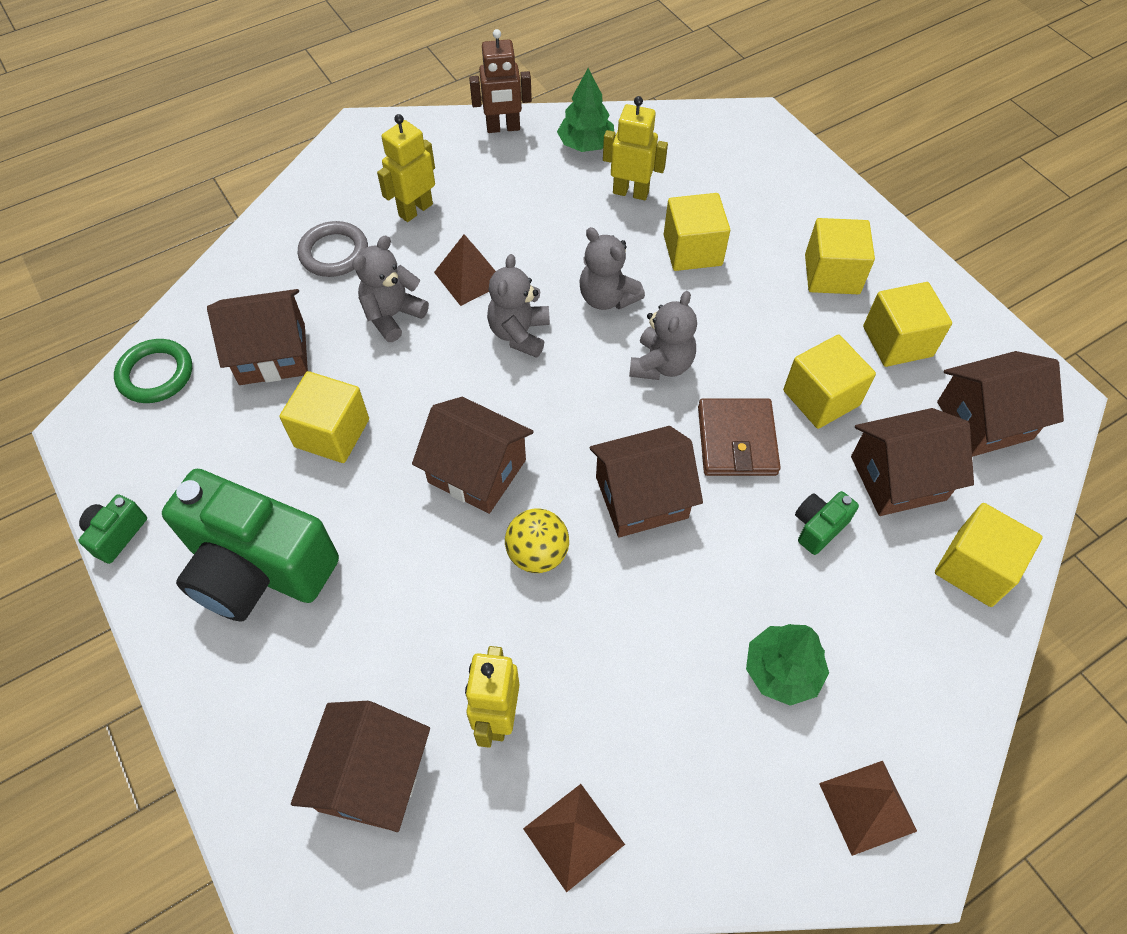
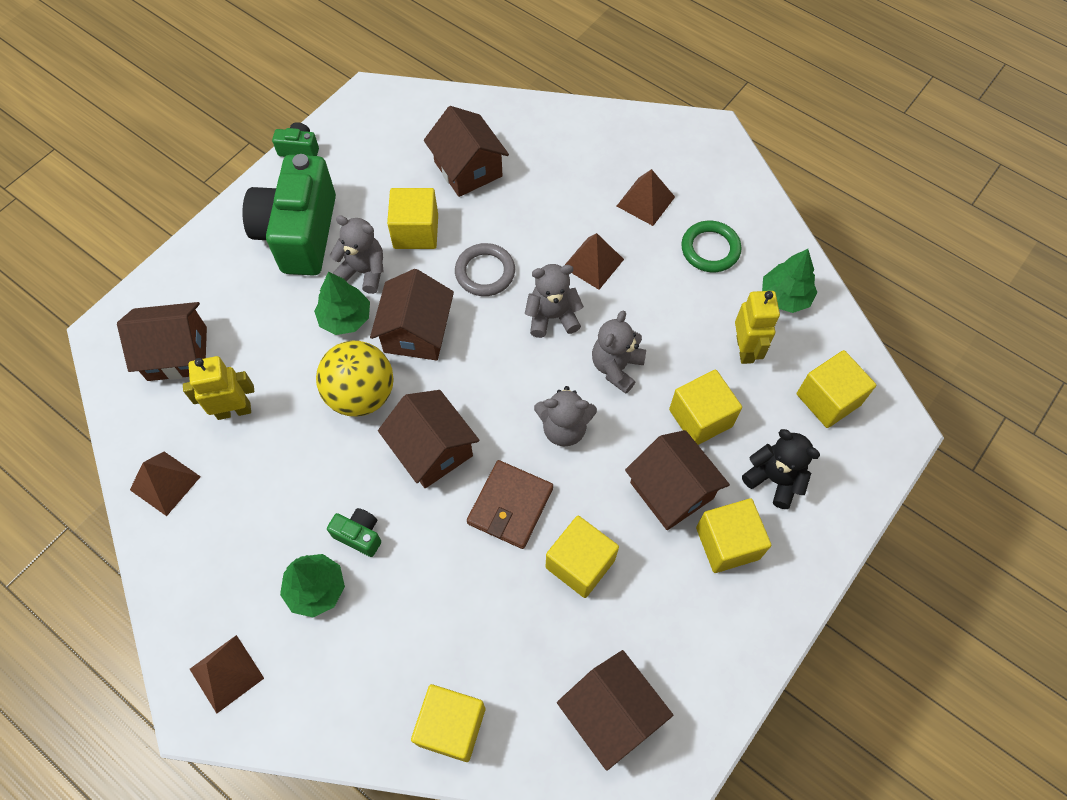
camera: 70 degrees right, 5 degrees up
green ring [114,339,192,403] -> green ring moved to [681,221,742,272]
grey ring [298,221,368,277] -> grey ring moved to [455,243,515,296]
grey teddy bear [352,235,429,342] -> grey teddy bear moved to [329,215,383,294]
yellow robot [377,114,435,222] -> brown pyramid [617,169,675,226]
brown robot [469,29,532,133] -> none
yellow ball [505,509,569,573] -> yellow ball [316,341,394,416], size x1.54
brown wallet [698,398,781,476] -> brown wallet turned 45 degrees counterclockwise [467,460,553,549]
green camera [795,491,859,555] -> green camera moved to [327,508,381,557]
brown house [851,408,974,516] -> brown house moved to [625,430,730,530]
yellow cube [863,282,952,367] -> yellow cube moved to [797,350,876,428]
none -> green tree [314,272,370,335]
none -> black teddy bear [742,429,820,509]

